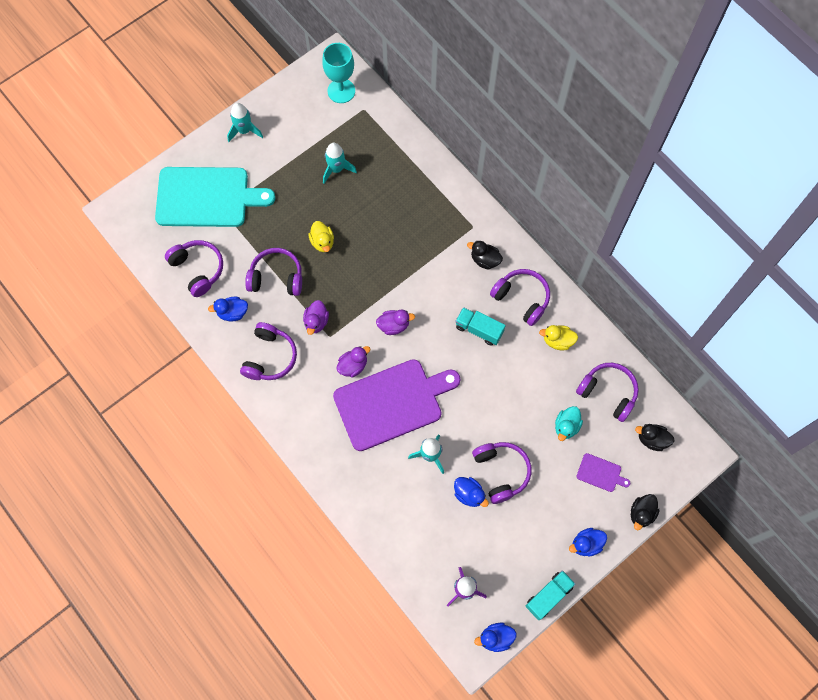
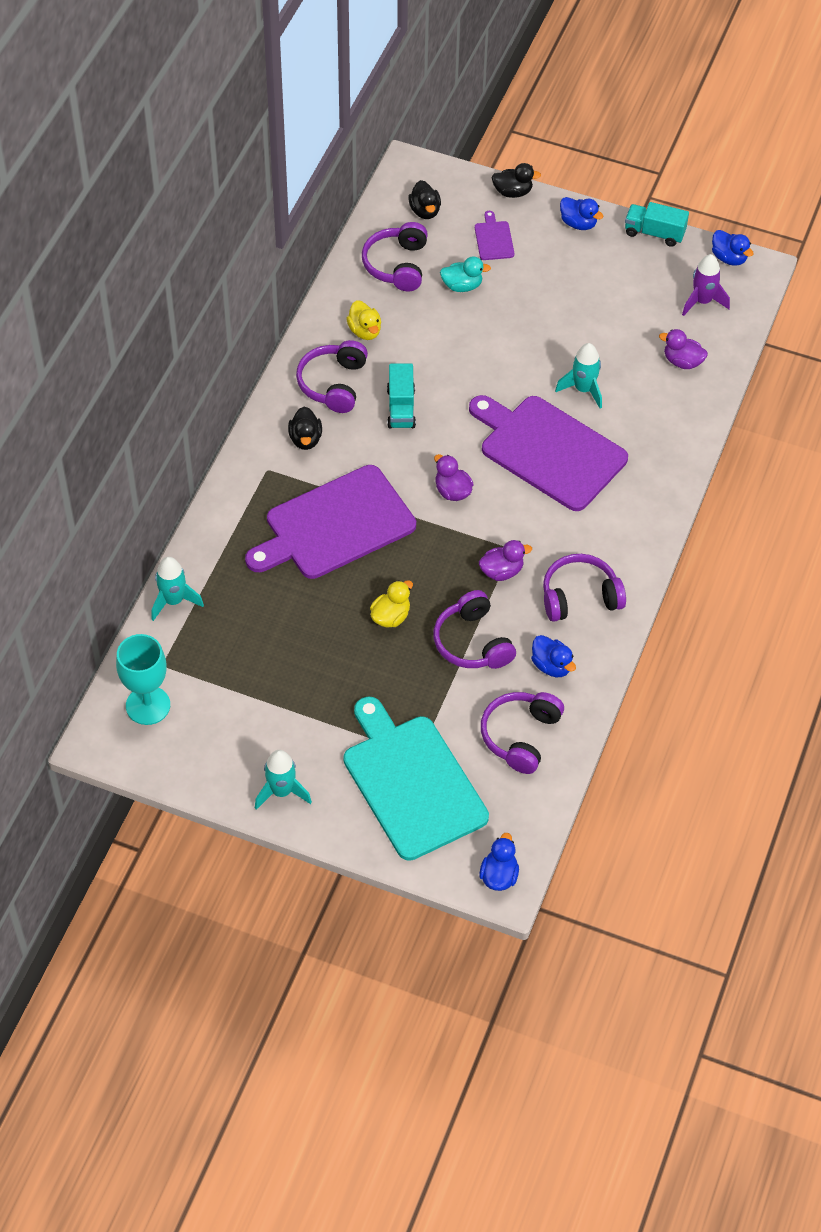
camera: 120 degrees left, 15 degrees down
turquoise rocket [323,143,357,184] -> turquoise rocket moved to [151,557,204,621]
purple duck [336,346,371,377] -> purple duck moved to [659,329,708,369]
blue duck [454,477,489,507] -> blue duck moved to [479,833,519,891]
purple headphones [472,442,531,504] -> none
none -> purple cutting board [245,465,416,579]

